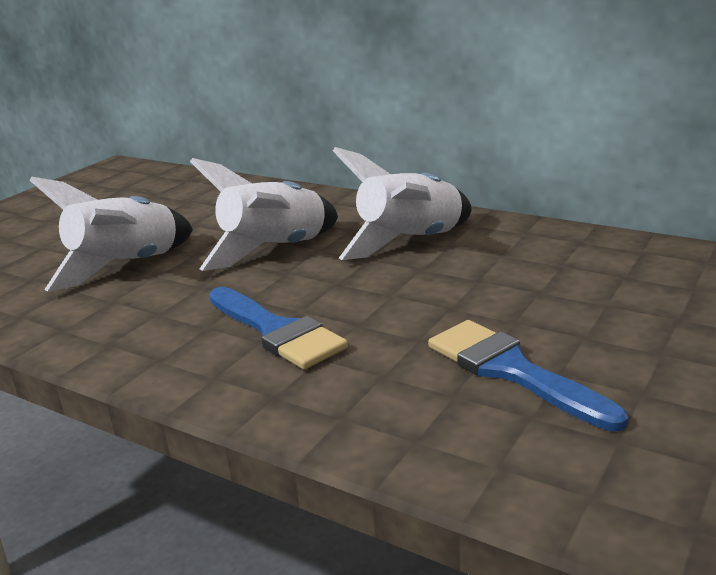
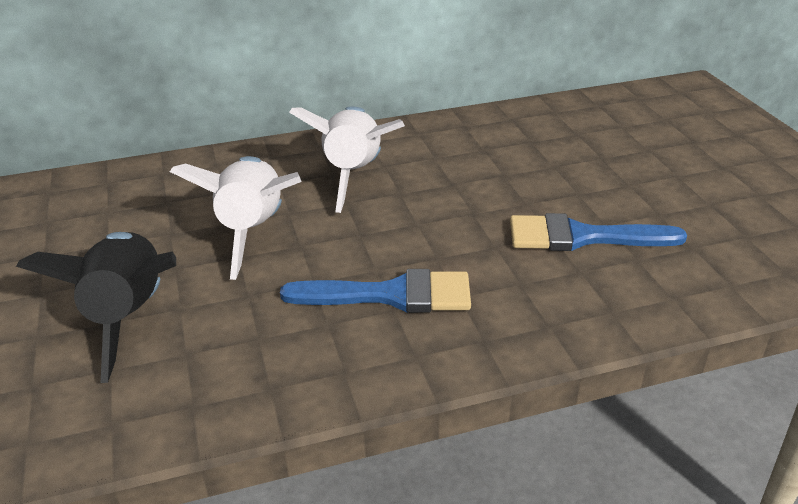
camera: 50 degrees left, 10 degrees up
white rocket [29,177,193,292] -> black rocket [16,232,176,383]

